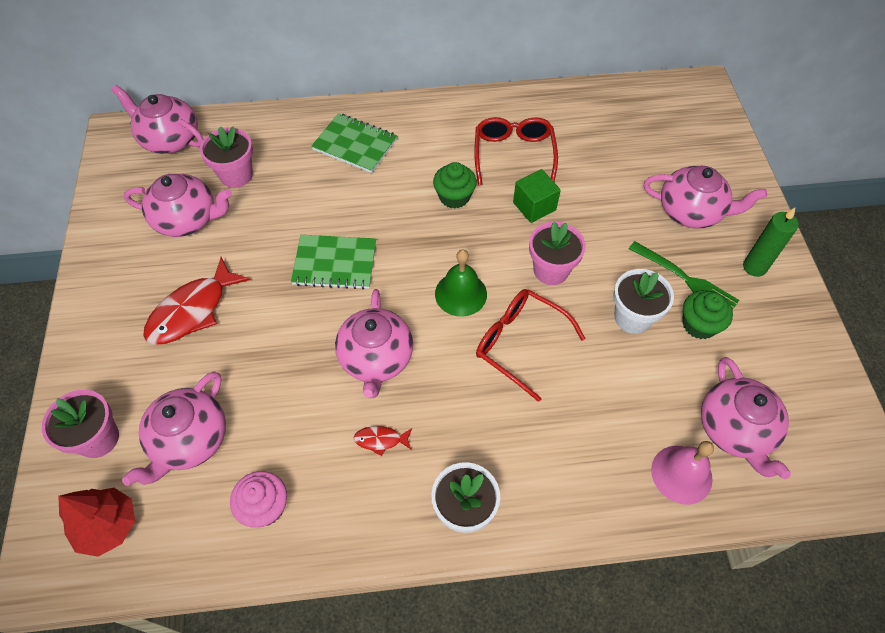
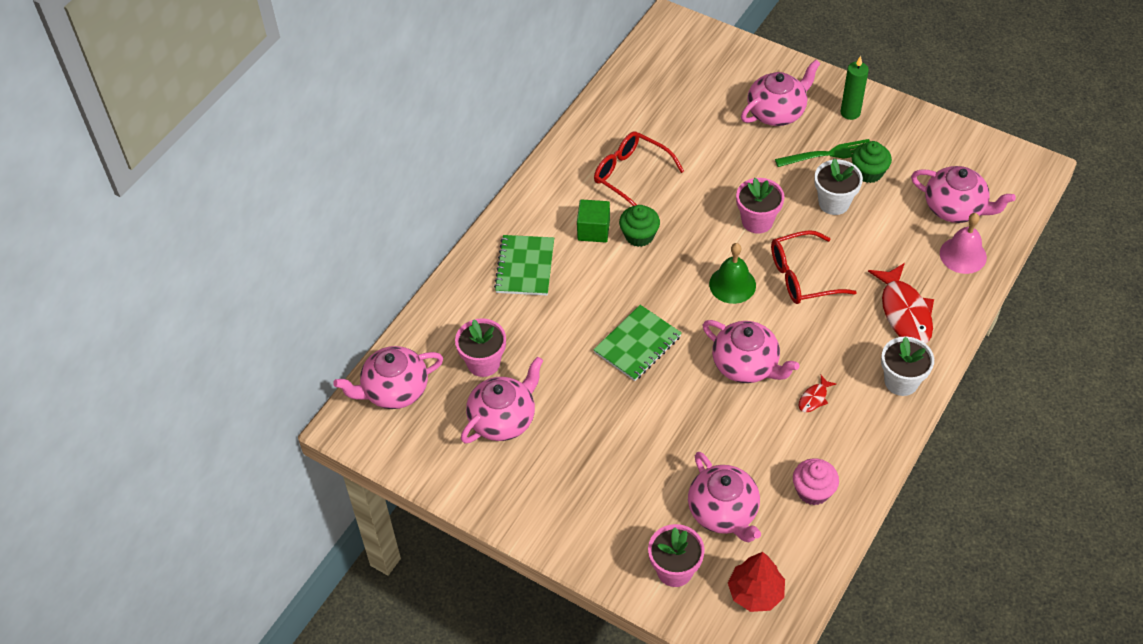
camera: 50 degrees left, 5 degrees down
red fish [143,257,250,345] -> red fish moved to [868,263,934,344]
green notebook [311,113,397,173] -> green notebook turned 60 degrees counterclockwise [494,235,554,296]
green cube [513,169,561,223] -> green cube moved to [577,199,610,243]

